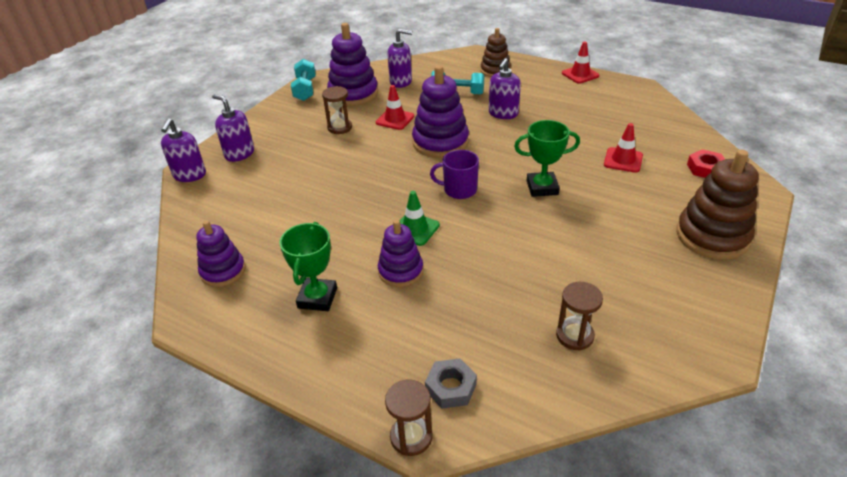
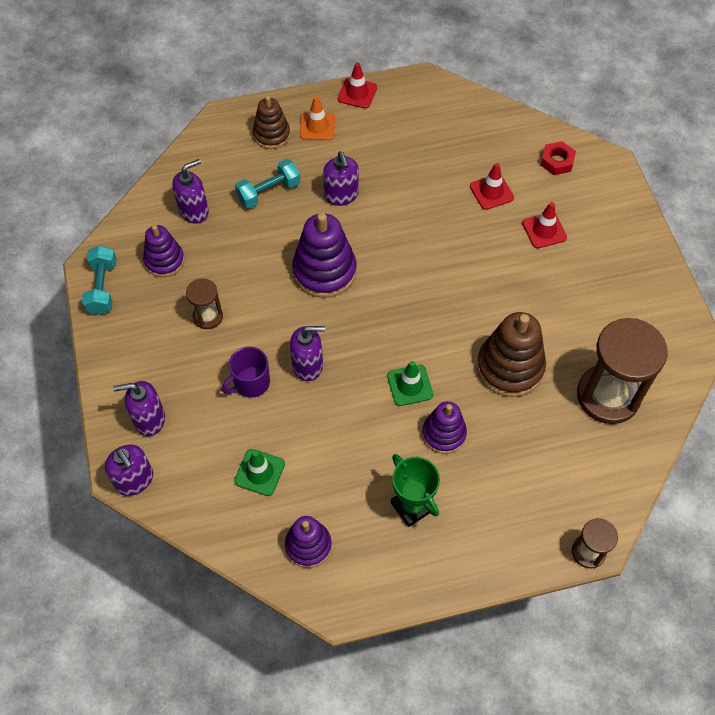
camera: 45 degrees left, 20 degrees up
turquoise dumbbell [291,59,316,101] -> turquoise dumbbell turned 45 degrees clockwise [82,245,117,315]
purple stacking toy [327,23,378,106] -> purple stacking toy [143,225,185,277], size x0.63
red traffic cone [375,85,414,130] -> red traffic cone moved to [522,202,567,248]
grey nut [425,358,477,409] -> none
purple mug [430,150,479,199] -> purple mug moved to [222,347,270,398]
green trophy [514,120,580,197] -> none
brown hourglass [556,282,603,351] -> brown hourglass [577,318,668,424], size x2.02
brown stacking toy [676,150,759,260] -> brown stacking toy moved to [477,312,546,397]
none -> green traffic cone [234,449,285,496]
none -> purple soap dispenser [290,326,325,381]
none -> orange traffic cone [300,96,335,140]

